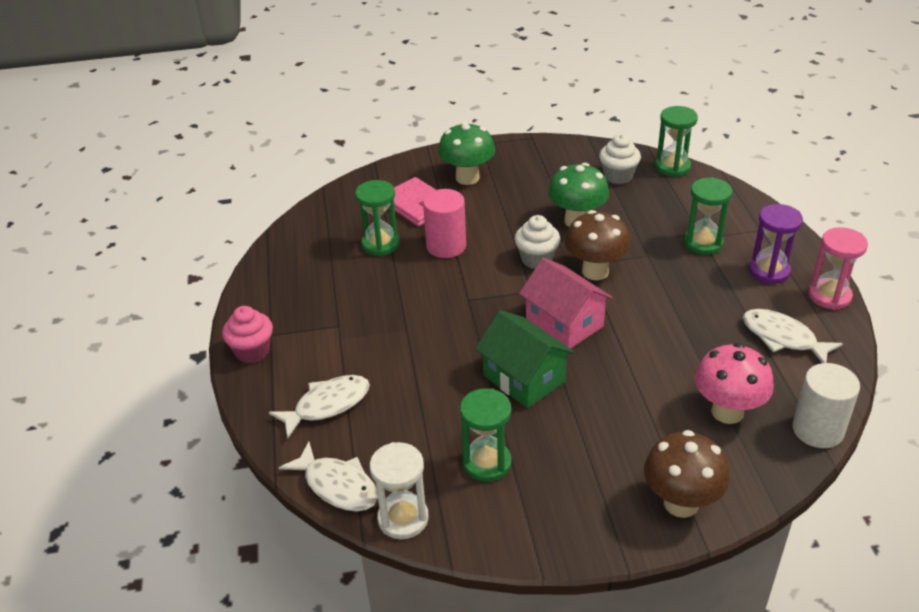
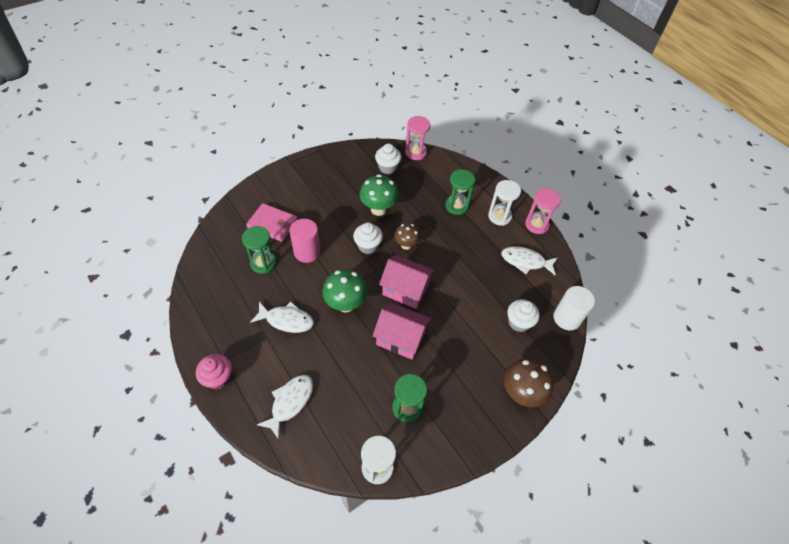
camera: 30 degrees left, 15 degrees up
white fish [279,442,378,511] -> white fish moved to [250,302,314,333]
green mushroom [438,122,495,185] -> green mushroom moved to [323,269,367,312]
green house [475,310,574,408] -> pink house [373,302,431,360]
brown mushroom [565,210,630,280] -> brown mushroom [394,223,420,250], size x0.64
green hourglass [655,106,698,177] -> pink hourglass [405,116,430,160]
pink mushroom [695,343,774,424] -> white cupcake [507,299,540,332]
purple hourglass [749,204,803,284] -> white hourglass [488,180,521,226]

